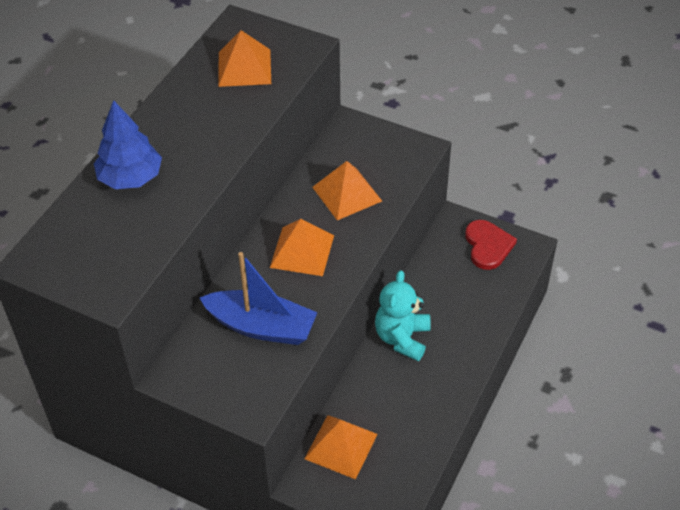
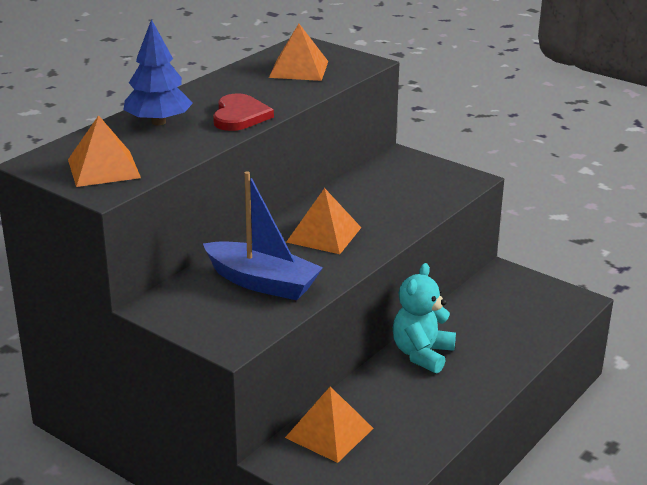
camera: 10 degrees right, 20 degrees down
orange pyramid [312,161,382,220] -> orange pyramid moved to [68,115,141,187]
red heart [465,220,517,270] -> red heart moved to [213,93,274,131]

